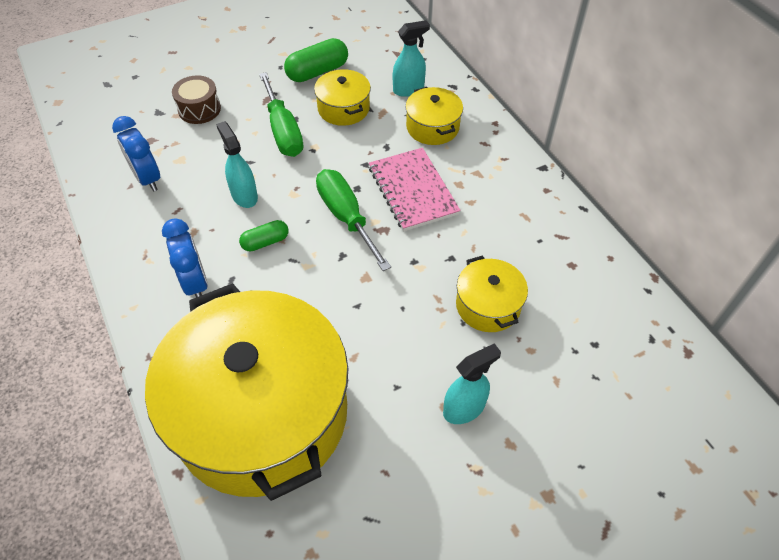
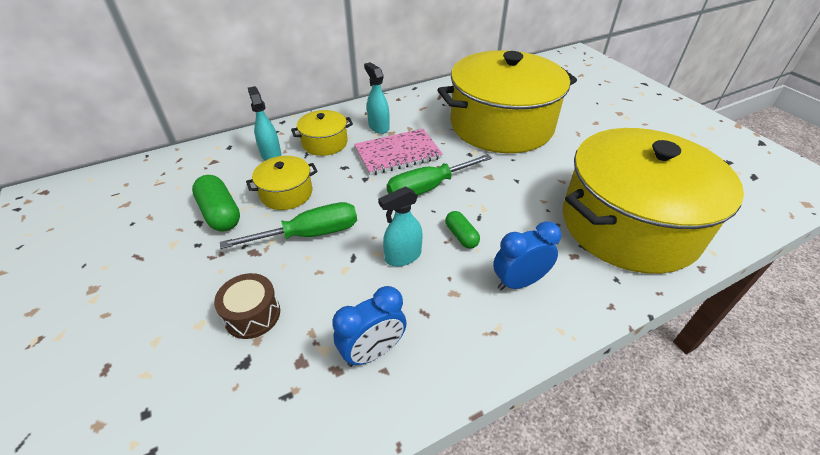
camera: 90 degrees left, 10 degrees down
turquoise spray bottle [443,343,501,424] -> turquoise spray bottle moved to [364,62,389,134]
yellow pot [456,255,528,332] -> yellow pot [437,50,577,153], size x2.38

